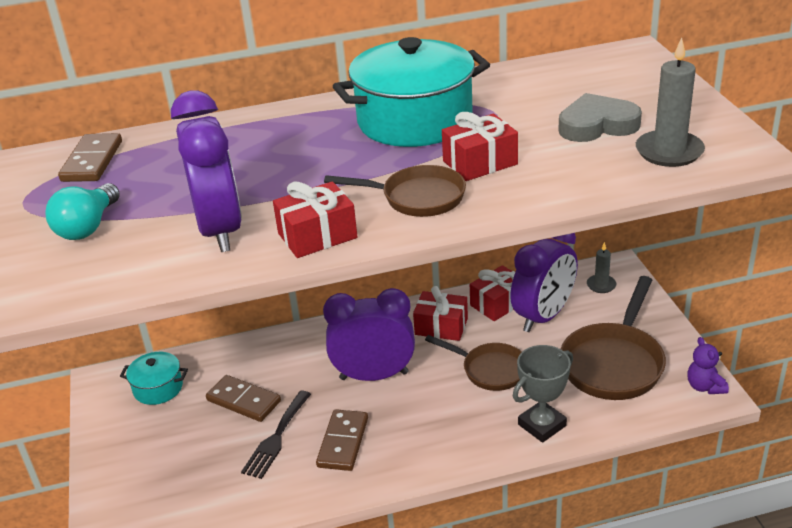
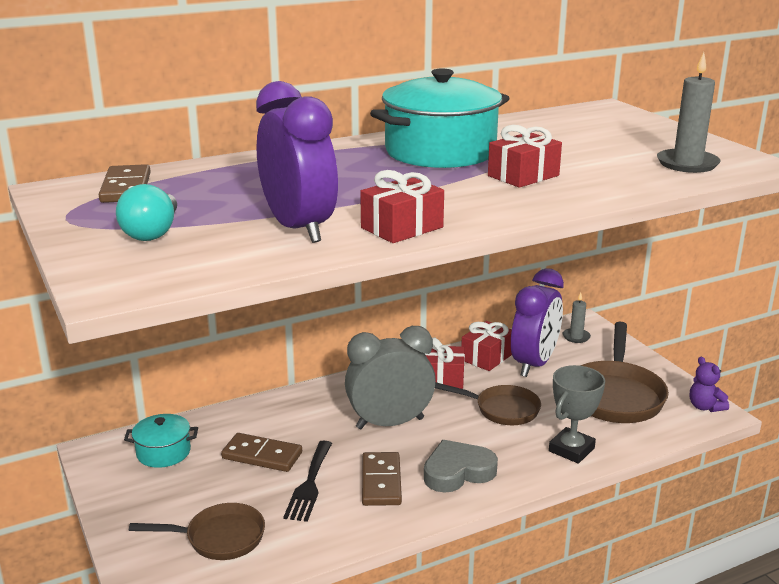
camera: 15 degrees left, 10 degrees down
purple clock [323,288,415,381] -> grey clock [345,326,436,429]
brown pan [324,165,466,217] -> brown pan moved to [129,503,265,560]
grey heart [558,93,642,142] -> grey heart moved to [424,440,498,492]

